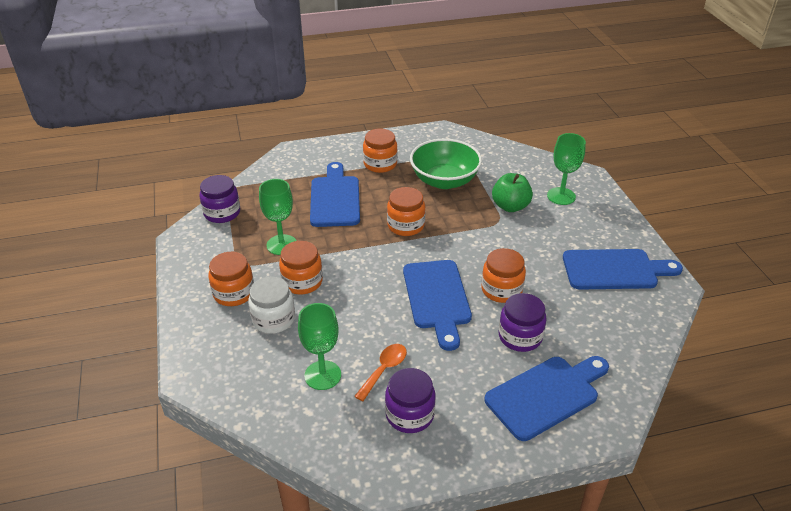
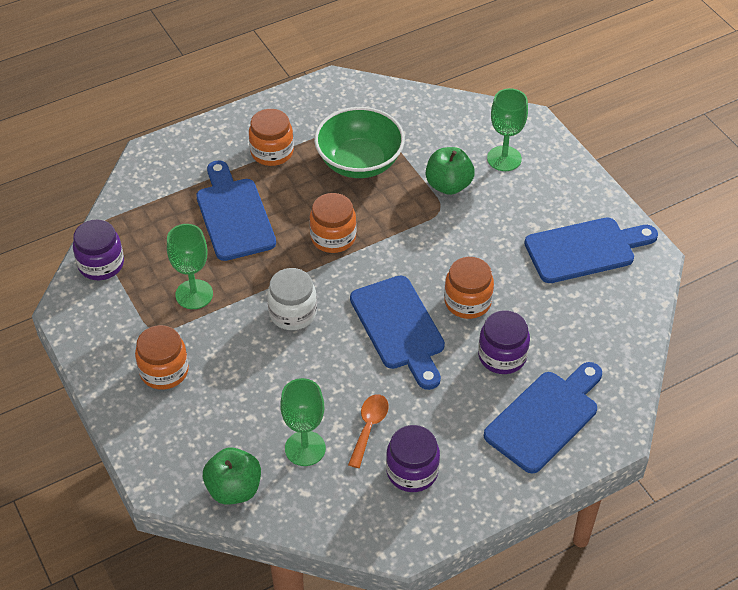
camera: 15 degrees left, 10 degrees up
white jar [248,277,295,334] -> white jar moved to [267,268,317,330]
orange jar [279,241,323,294] -> none
none -> green apple [203,447,261,505]

